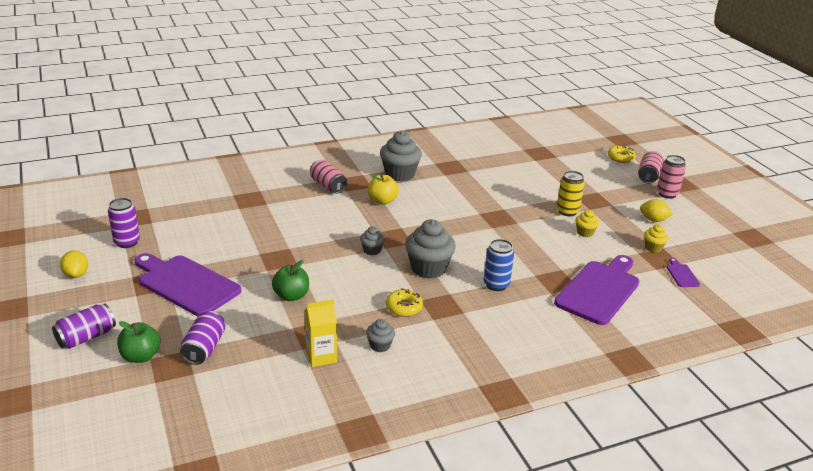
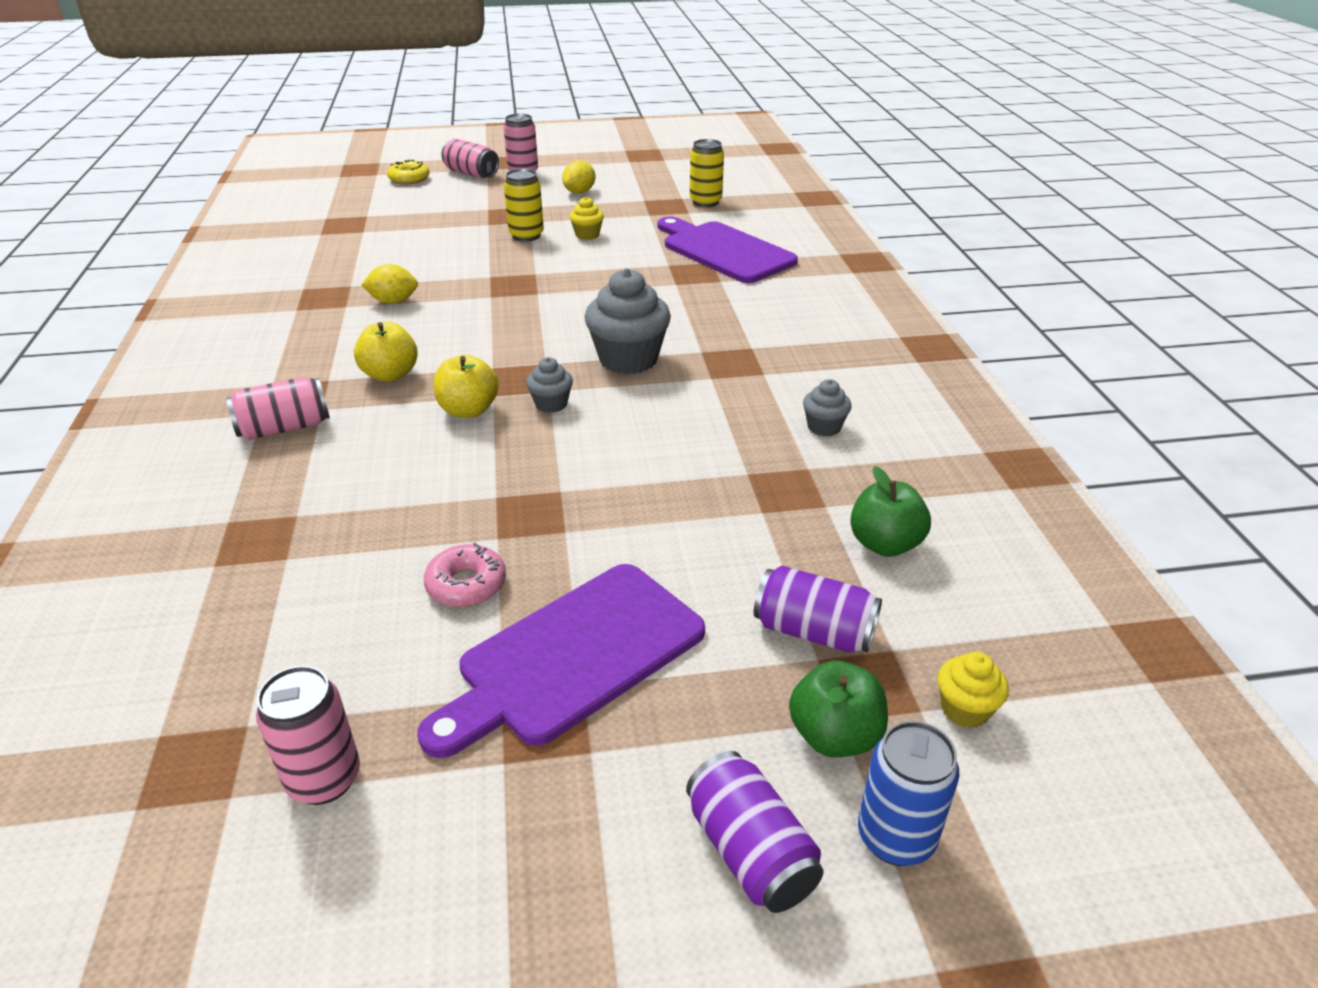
camera: 75 degrees left, 5 degrees up
yellow lemon [60,250,88,278] -> yellow lemon moved to [361,264,418,304]
purple can [108,198,140,248] -> pink can [256,666,360,805]
green apple [272,260,309,301] -> green apple moved to [850,466,931,557]
yellow carton [305,299,337,367] -> none
grey cupcake [380,131,422,182] -> none
yellow donut [386,289,423,317] -> none
blue can [484,239,514,291] -> blue can moved to [858,721,959,866]
yellow cupcake [644,224,668,253] -> yellow cupcake moved to [937,652,1009,728]
purple cutting board [667,258,700,287] -> yellow can [690,139,724,207]
none -> pink donut [424,543,506,607]
none -> yellow apple [433,355,499,418]

